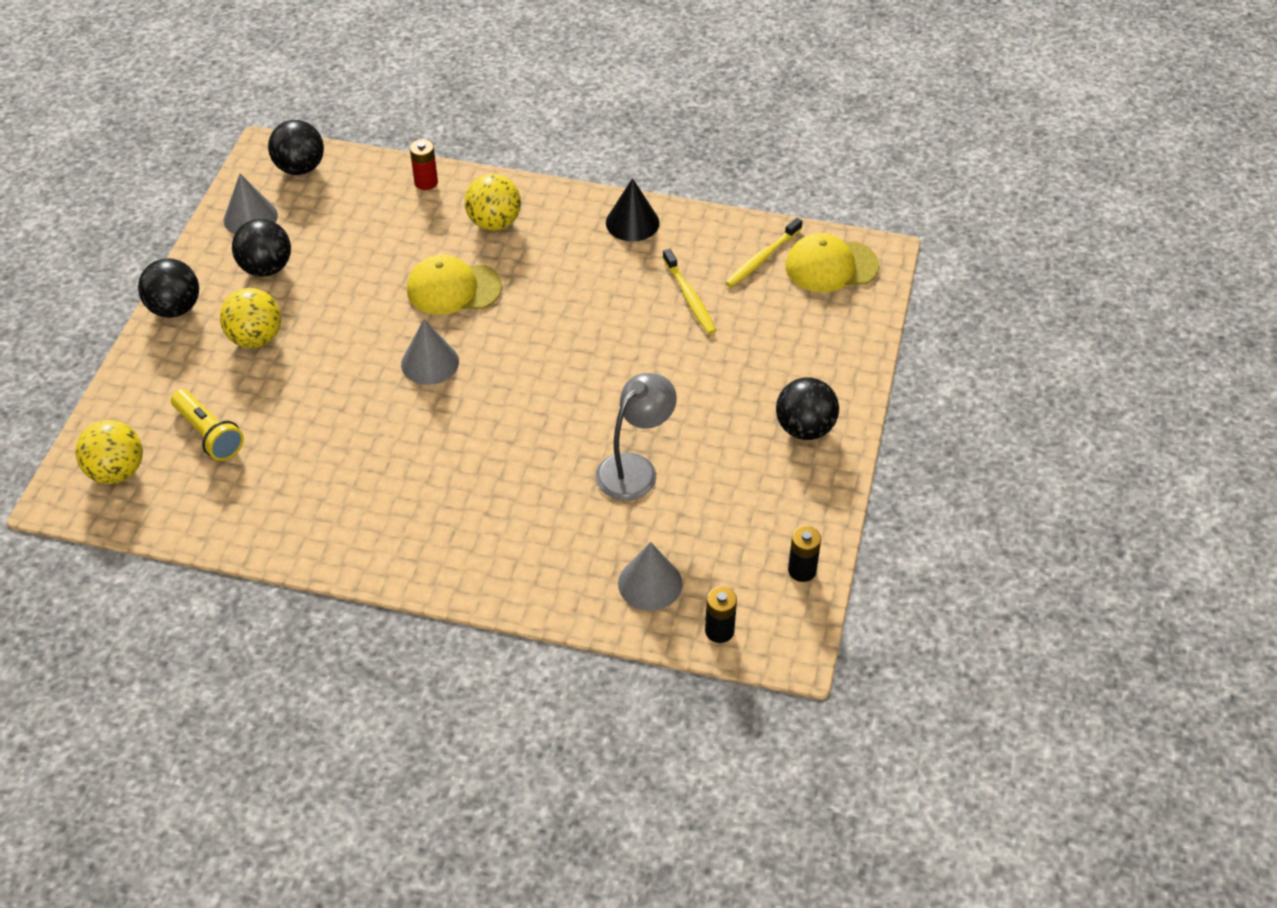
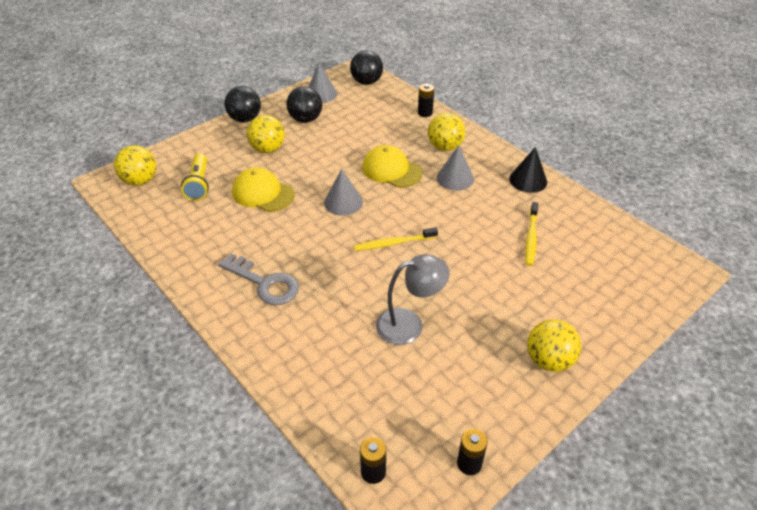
camera: 35 degrees right, 5 degrees down
red battery [410,139,438,190] -> black battery [418,84,434,117]
grey cone [618,542,683,611] -> grey cone moved to [437,145,474,191]
yellow toothbrush [725,218,803,287] -> yellow toothbrush moved to [354,227,438,251]
black ball [776,377,839,440] -> yellow ball [527,319,581,372]
yellow cap [785,233,879,292] -> yellow cap moved to [232,167,295,212]
none -> grey key [218,253,299,305]

